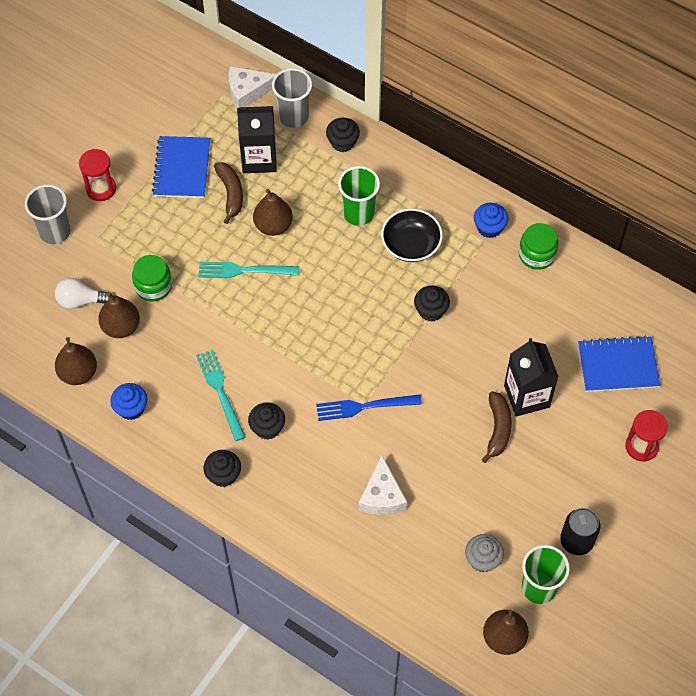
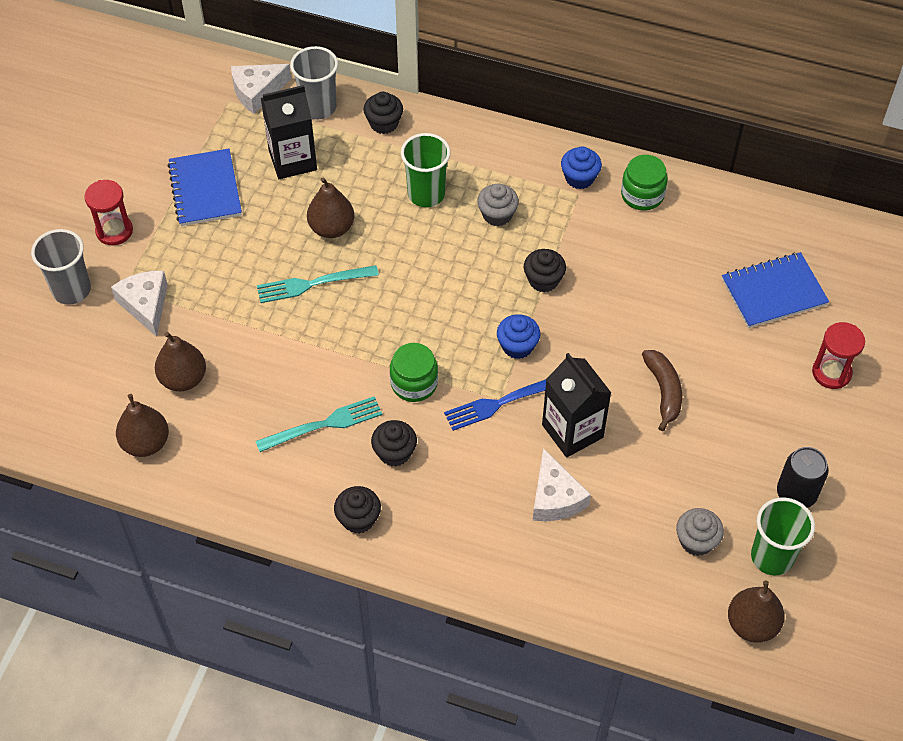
camera: 15 degrees left, 5 degrees down
white light bulb [55,278,110,309] -> none
blue cupcake [110,383,147,420] -> blue cupcake moved to [497,314,540,359]
green jar [132,255,172,301] -> green jar moved to [390,343,438,402]
turquoise fork [196,349,245,441] -> turquoise fork turned 105 degrees clockwise [255,396,383,452]
brown banana [214,162,243,224] -> none
black bowl [381,209,443,262] -> grey cupcake [477,183,519,226]
black carton [504,338,559,417] -> black carton moved to [542,353,611,458]
none -> white cheese [111,271,168,337]

